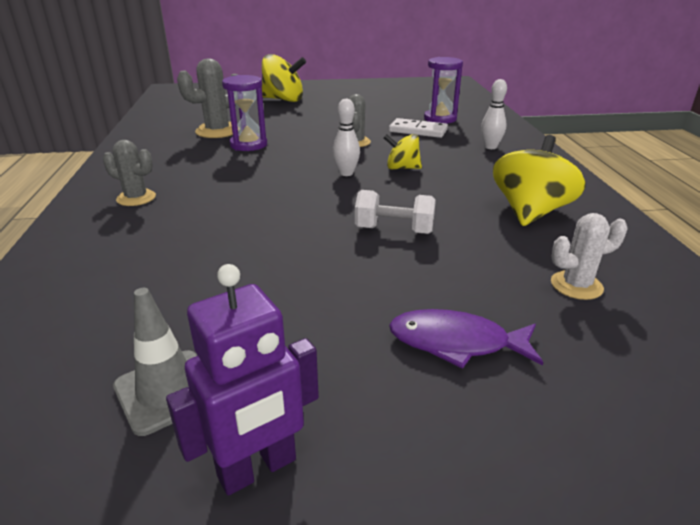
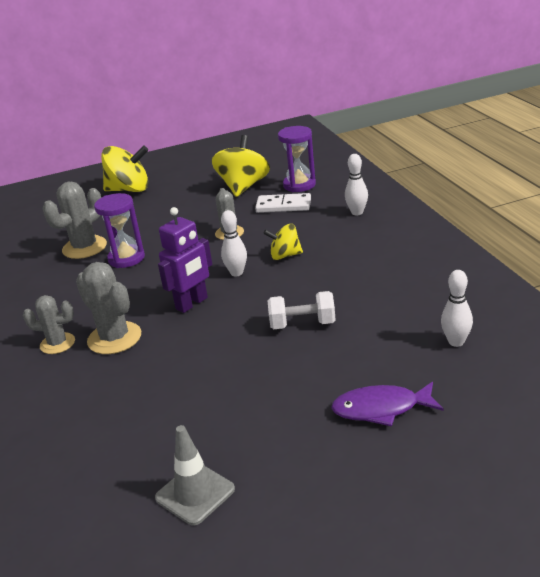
camera: 10 degrees left, 0 degrees up
purple robot [166,264,319,496] -> purple robot moved to [158,207,212,313]
yellow spinning top [493,135,585,226] -> yellow spinning top moved to [212,135,270,197]
white cactus [551,213,628,300] -> white bowling pin [441,270,473,347]
none -> grey cactus [76,262,141,354]

